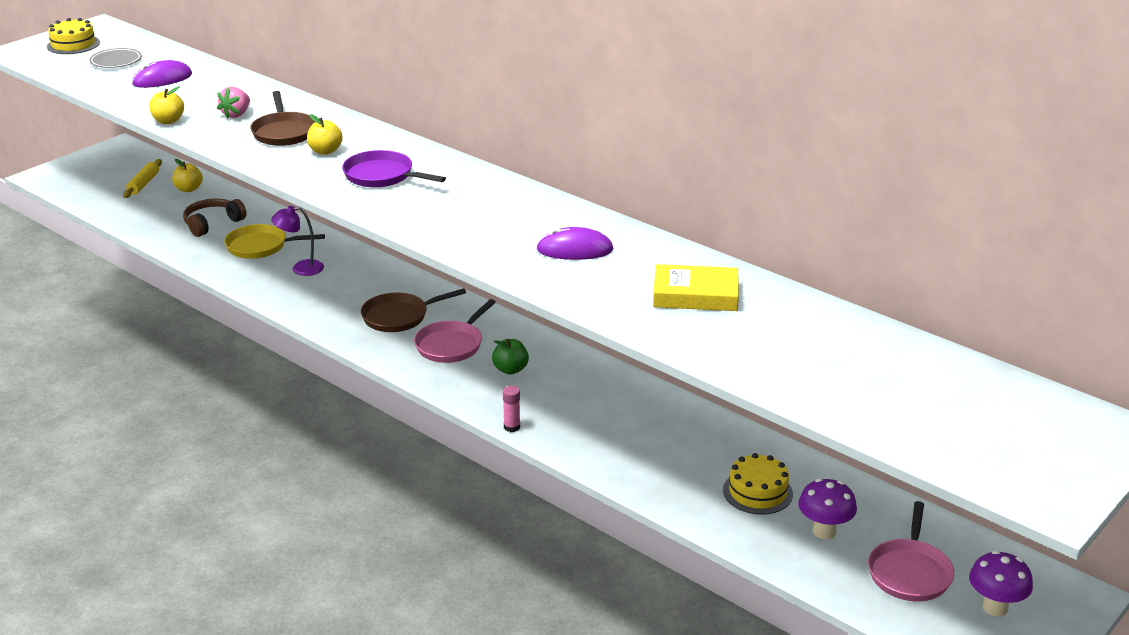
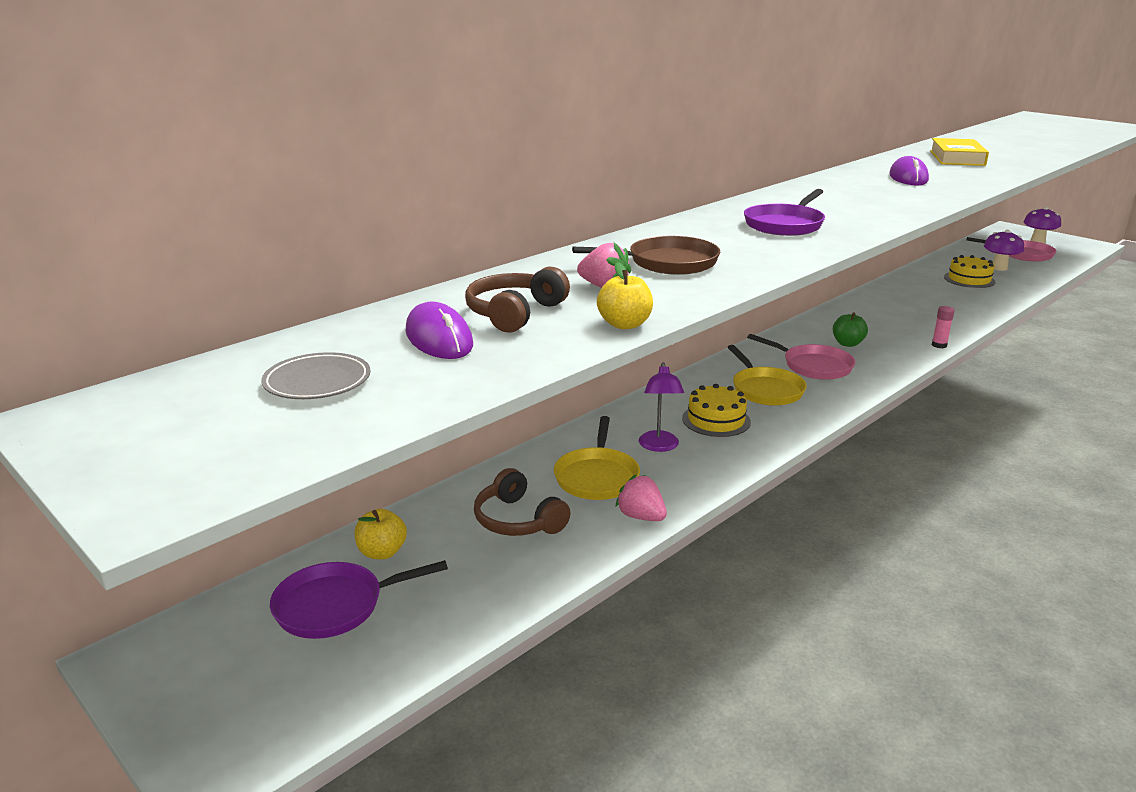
camera: 85 degrees left, 5 degrees down
yellow cake [47,18,100,54] -> yellow cake moved to [682,384,751,437]
yellow rolling pin [123,159,162,198] -> purple pan [270,560,448,639]
yellow apple [307,114,343,155] -> none
brown pan [361,288,466,332] -> yellow pan [727,345,807,406]
none -> brown headphones [465,267,570,333]
none -> pink strawberry [615,475,667,521]

